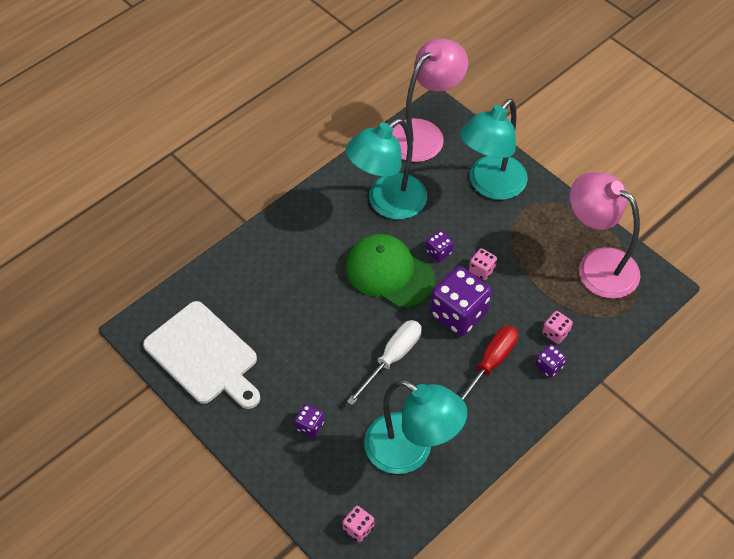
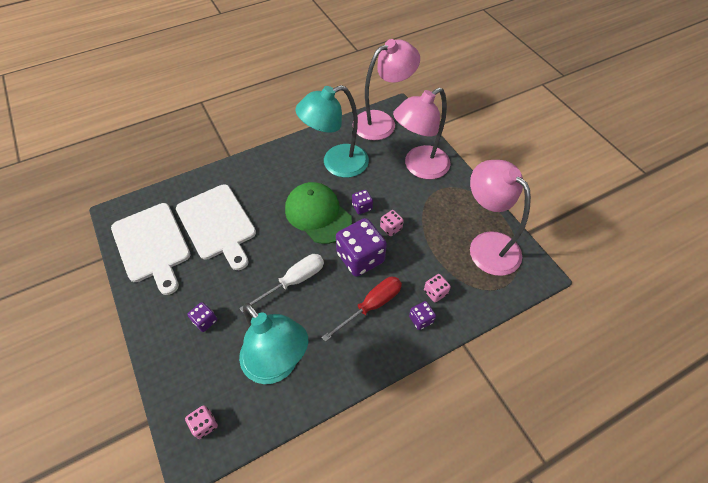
camera: 15 degrees right, 0 degrees up
turquoise lamp [460,99,528,200] -> pink lamp [393,88,451,179]
none -> white cutting board [176,184,256,270]

